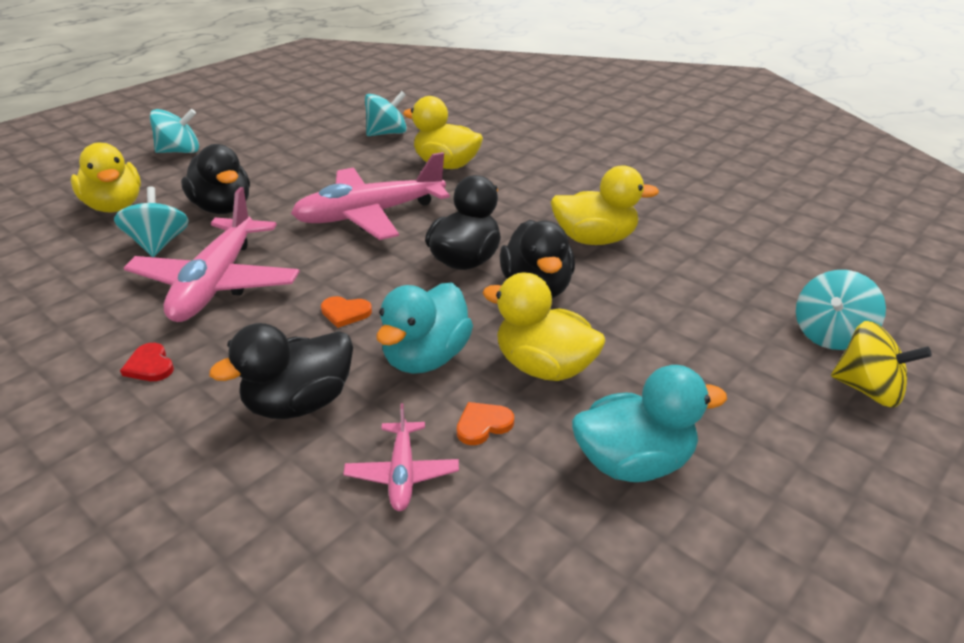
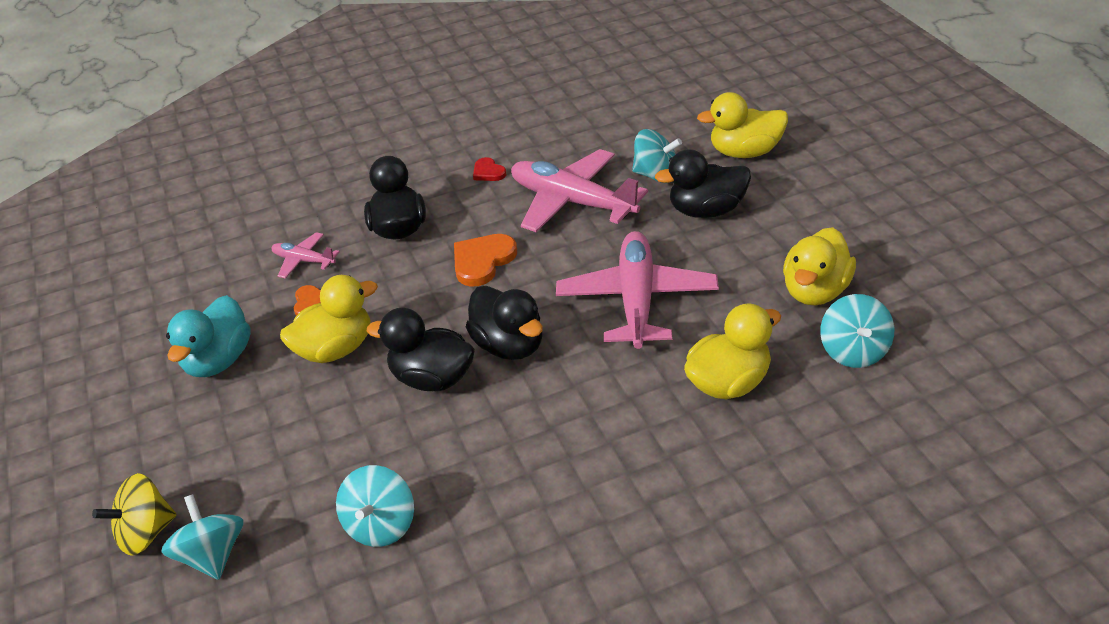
camera: 120 degrees right, 5 degrees up
red heart [120,343,174,381] -> red heart turned 120 degrees counterclockwise [473,157,506,181]
turquoise spinning top [150,109,199,153] -> turquoise spinning top moved to [336,465,414,547]
orange heart [321,296,372,328] -> orange heart [454,234,517,286], size x1.75
turquoise duck [376,282,473,374] -> none
yellow duck [551,165,659,245] -> yellow duck moved to [783,227,856,306]

